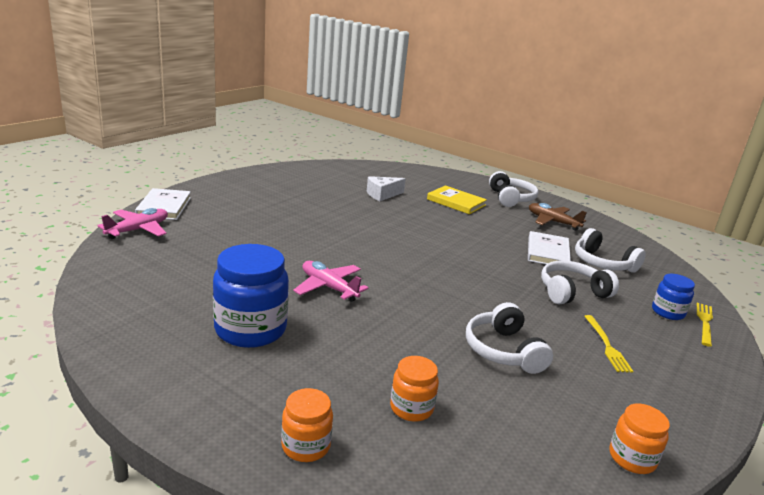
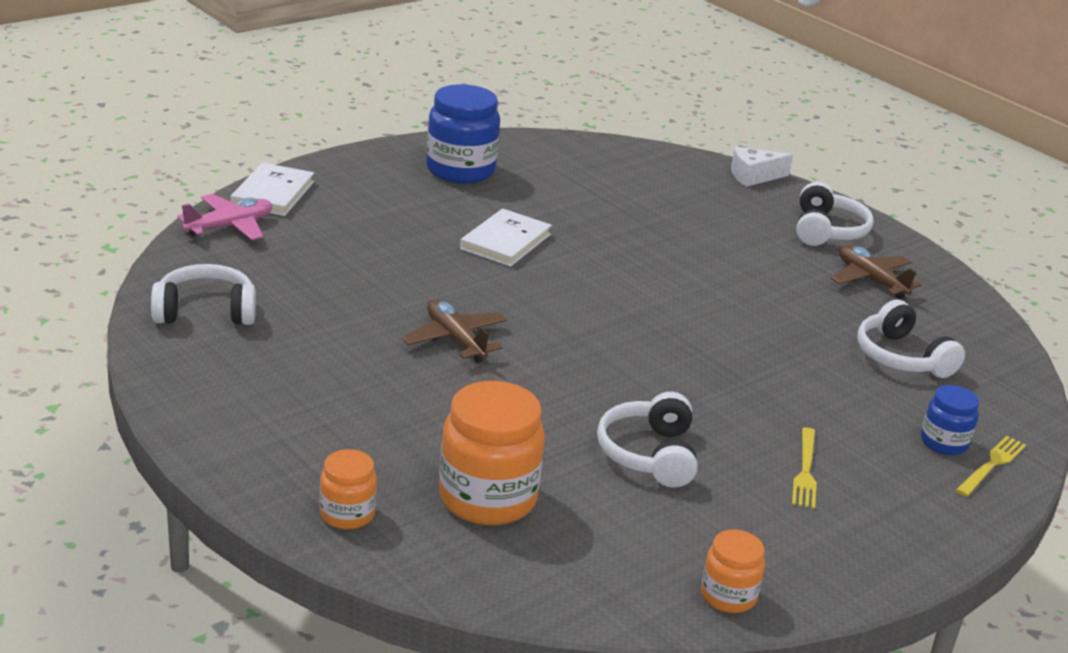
camera: 15 degrees right, 5 degrees up
blue jar [213,244,289,348] -> blue jar moved to [426,84,500,184]
pink plane [293,261,368,302] -> brown plane [402,299,507,363]
white cheese [367,176,406,201] -> white cheese moved to [731,147,793,187]
orange jar [390,356,439,422] -> orange jar [439,381,545,525], size x1.84
yellow book [427,185,487,214] -> none
white book [528,231,571,264] -> white book moved to [460,209,552,267]
white headphones [541,260,619,304] -> white headphones moved to [151,264,256,325]

